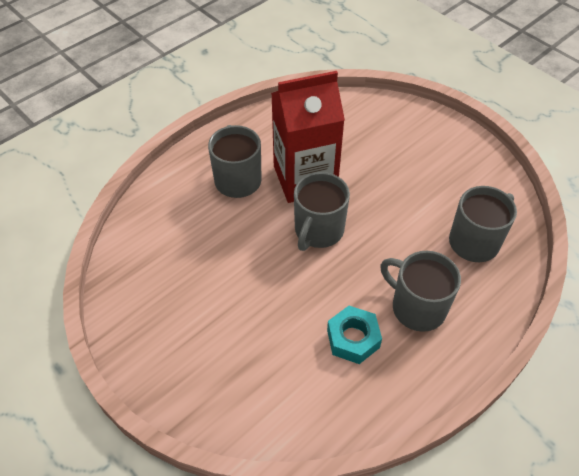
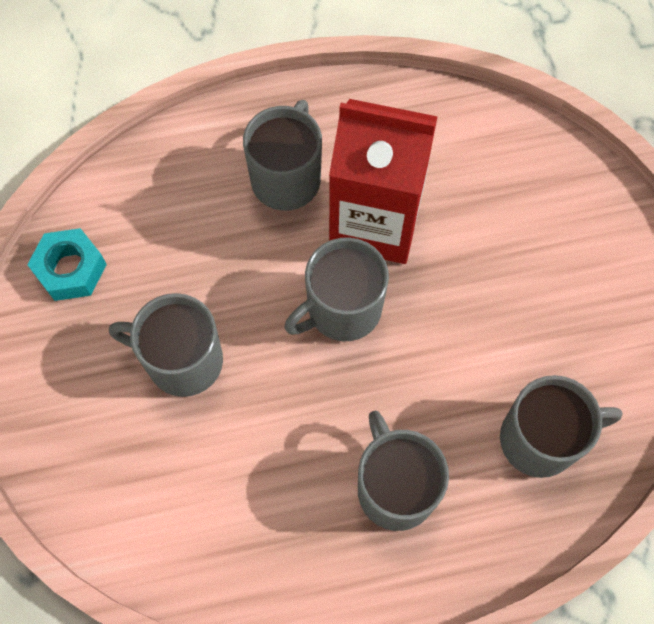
camera: 30 degrees right, 15 degrees up
turquoise nut [327,306,382,364] -> turquoise nut moved to [27,228,107,301]
none -> grey mug [109,293,223,397]

